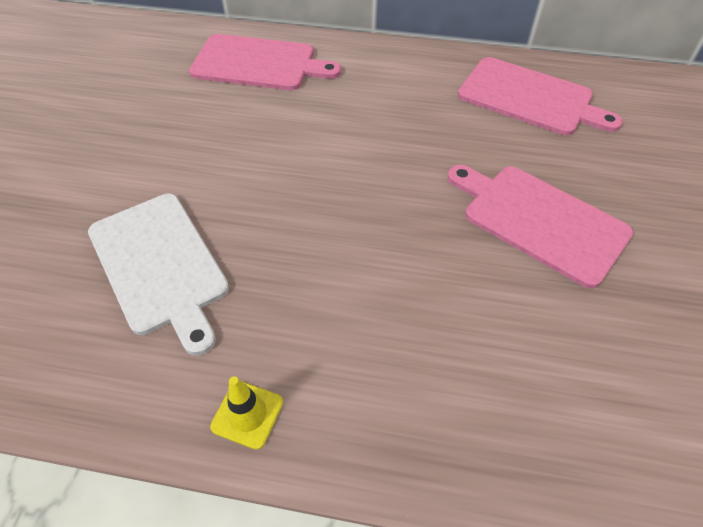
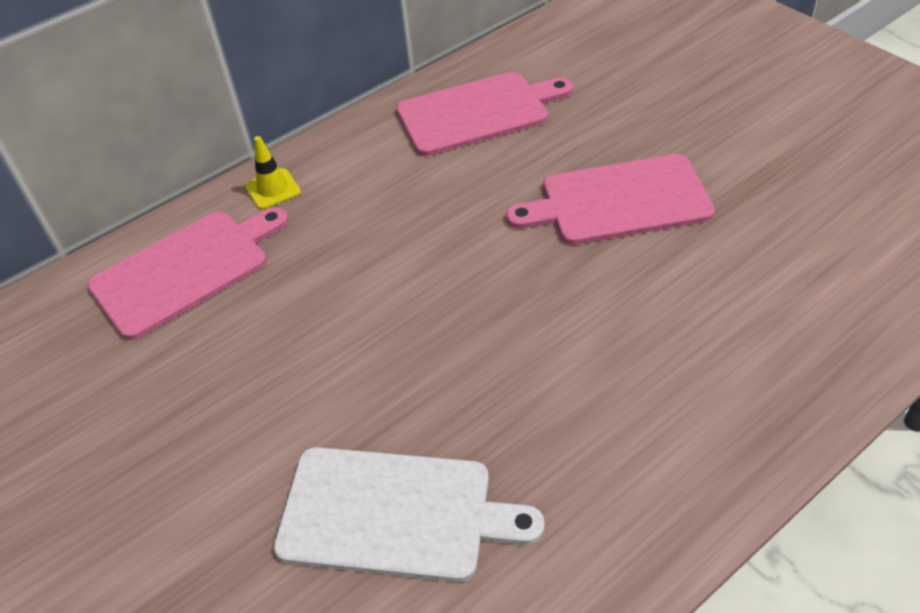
camera: 45 degrees left, 5 degrees down
yellow traffic cone [210,376,283,450] -> yellow traffic cone moved to [245,136,301,210]

